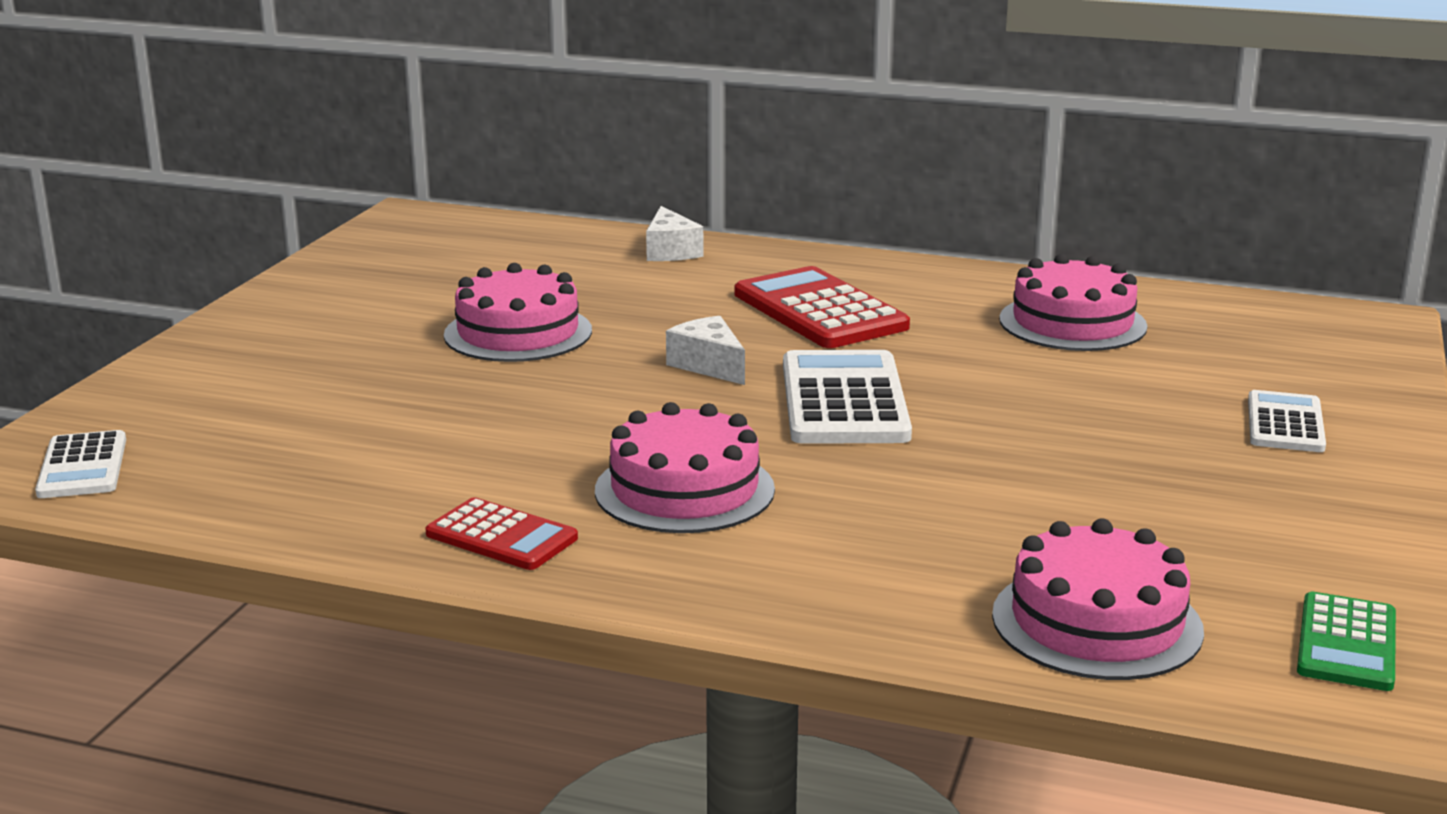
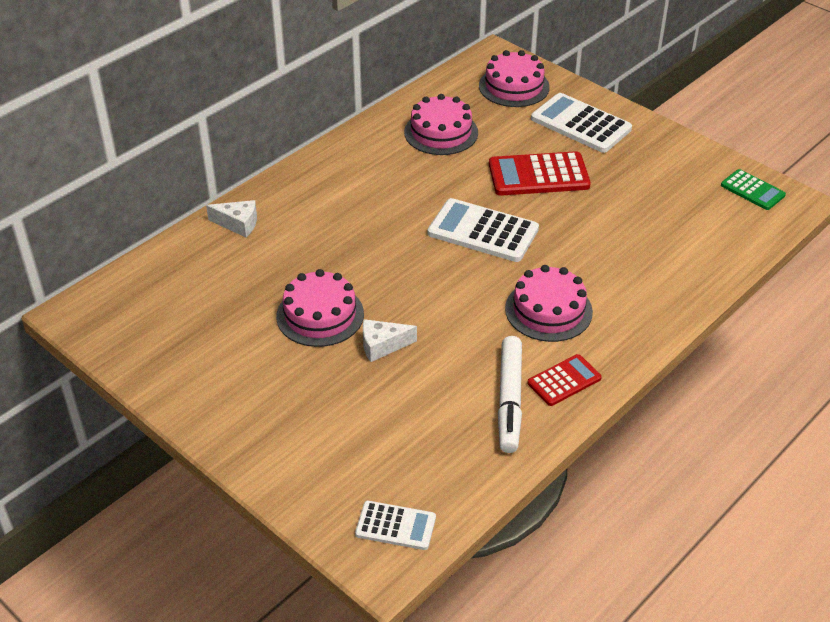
camera: 65 degrees left, 20 degrees up
white cheese [666,316,745,385] -> white cheese moved to [363,319,417,362]
red calculator [735,266,910,348] -> red calculator moved to [489,151,591,196]
pink cake [992,518,1204,680] -> pink cake moved to [479,50,550,107]
white calculator [1248,390,1326,452] -> white calculator [531,93,632,153], size x1.70
none -> white marker [498,336,522,453]

